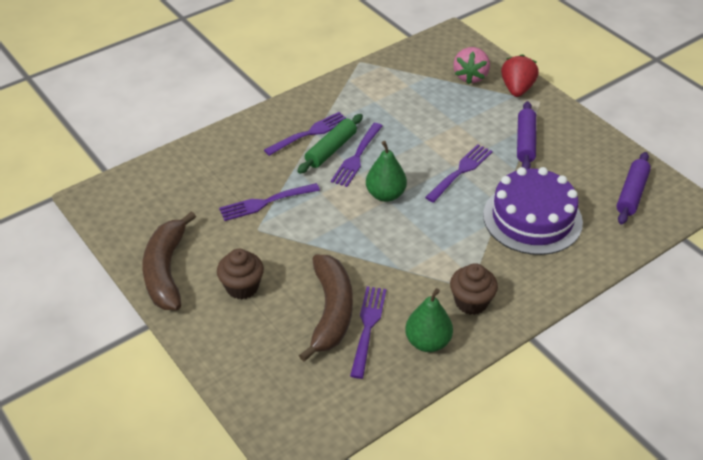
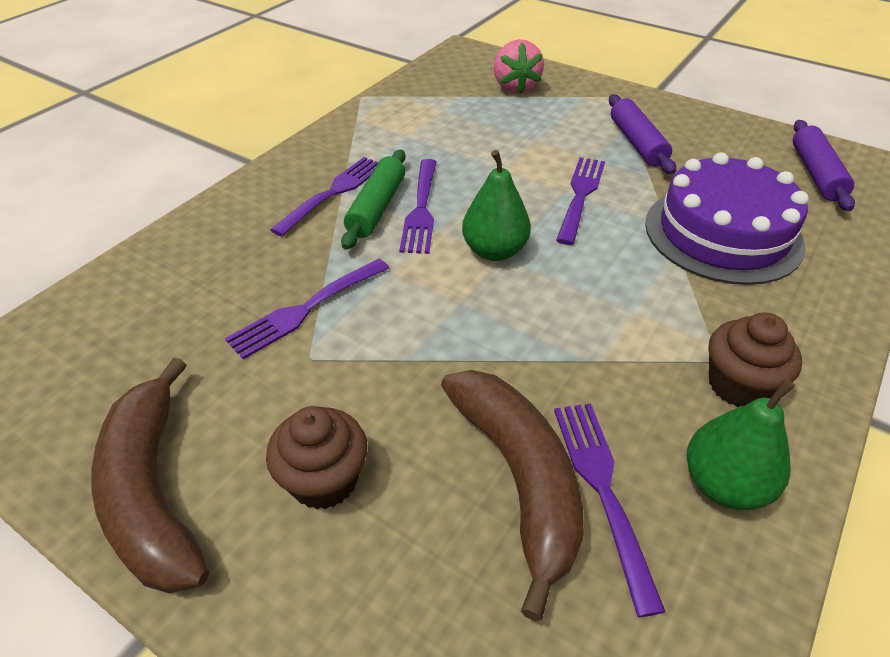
camera: 20 degrees left, 0 degrees up
red strawberry [501,54,539,97] -> none

